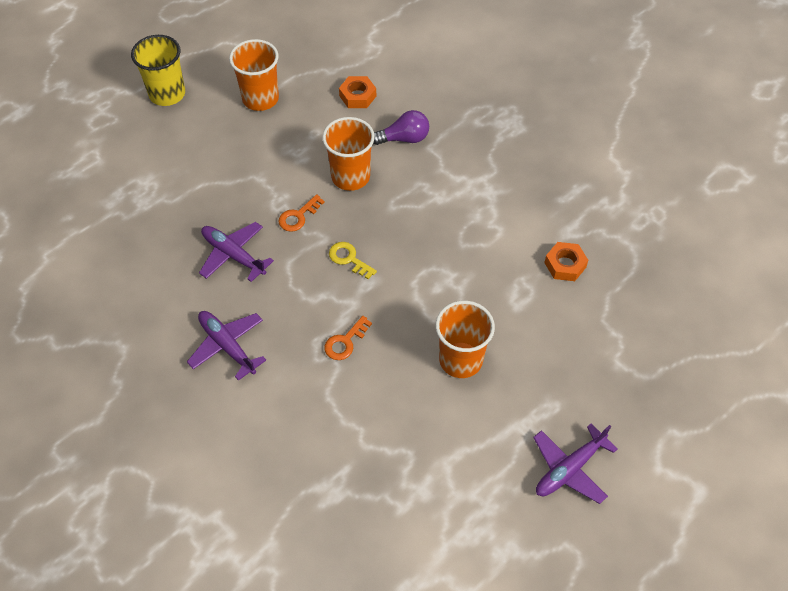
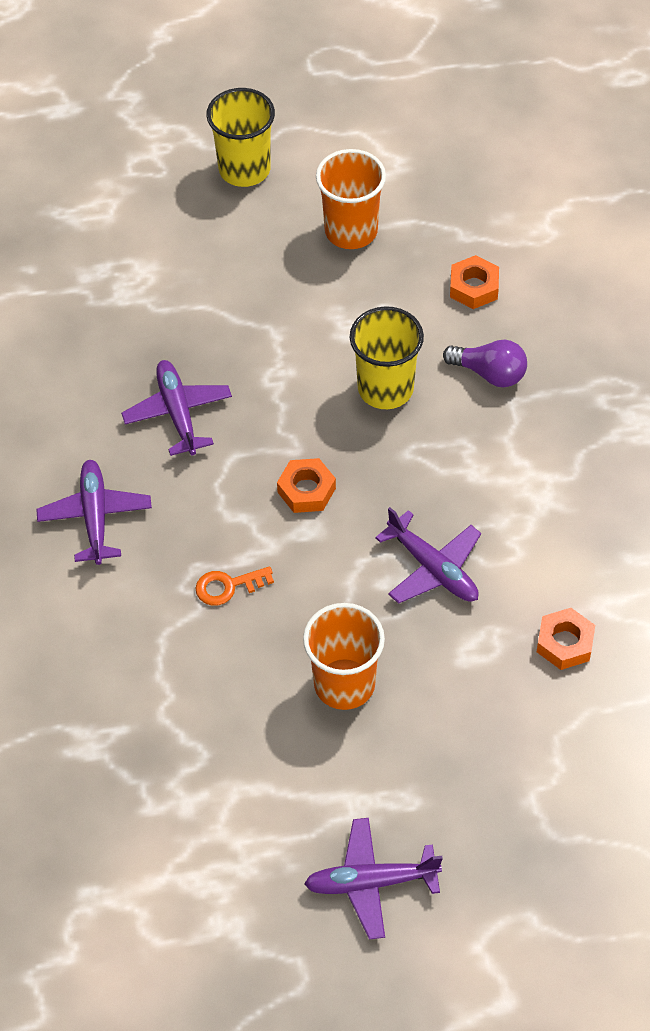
camera: 35 degrees right, 0 degrees up
orange key [279,194,324,232] -> none
orange cup [322,117,375,191] -> yellow cup [350,306,424,409]
yellow key [329,242,377,279] -> orange nut [277,458,336,513]
none -> purple plane [375,507,481,604]

